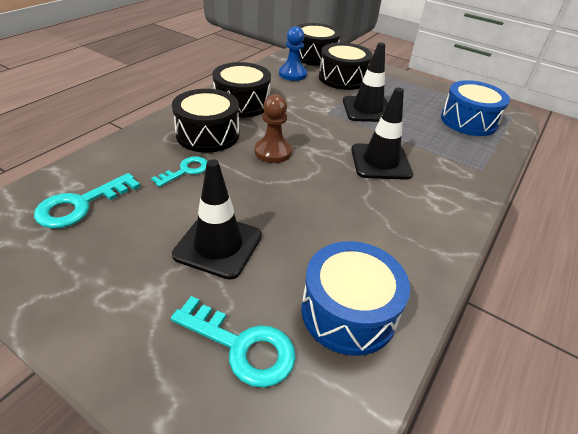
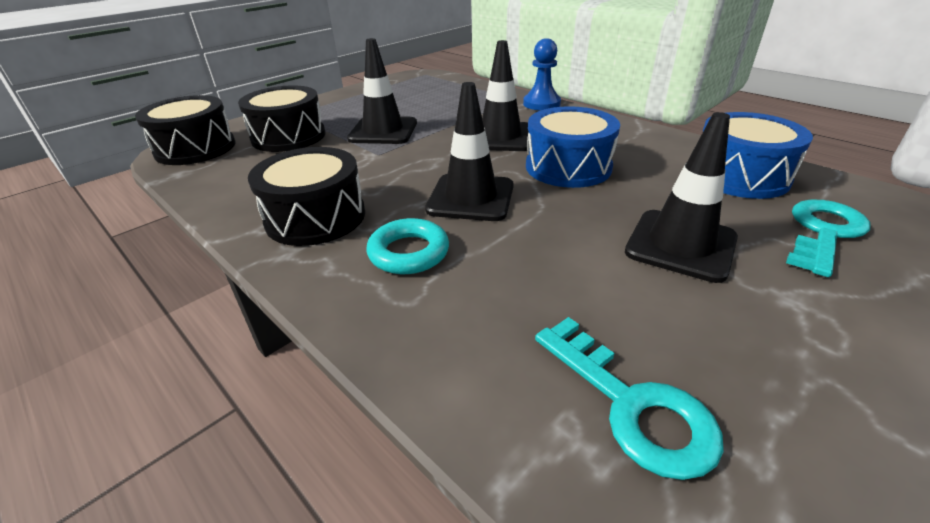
camera: 75 degrees left, 5 degrees down
turquoise key [151,156,207,187] -> none
black drum [172,89,239,153] -> turquoise ring [367,218,449,274]
brown pawn [255,94,292,163] -> black traffic cone [425,82,514,221]
blue pawn [279,26,307,81] -> blue pawn moved to [523,38,561,110]
blue drum [441,80,510,136] -> blue drum moved to [526,106,620,188]

